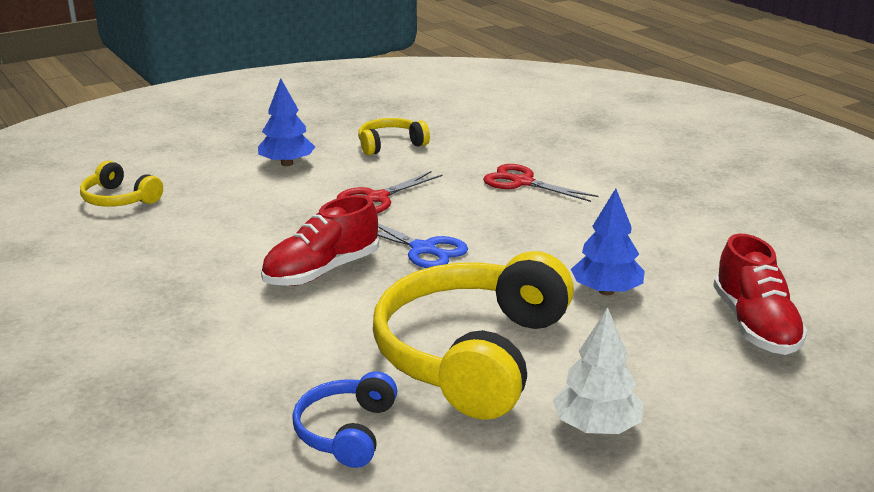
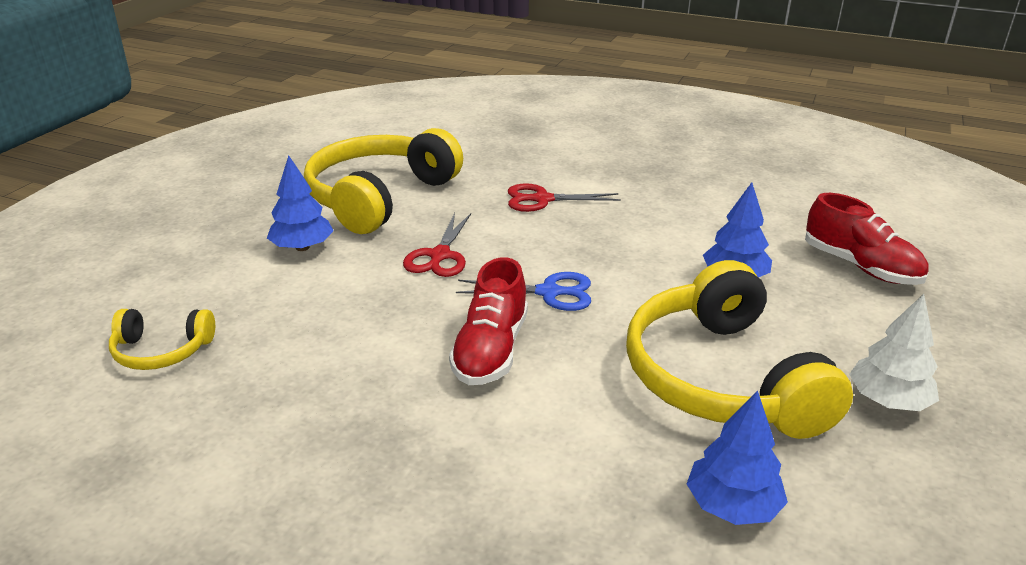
camera: 35 degrees left, 5 degrees up
blue headphones [292,371,397,468] -> blue tree [687,391,788,525]
yellow headphones [358,118,430,155] -> yellow headphones [304,128,463,234], size x2.10

